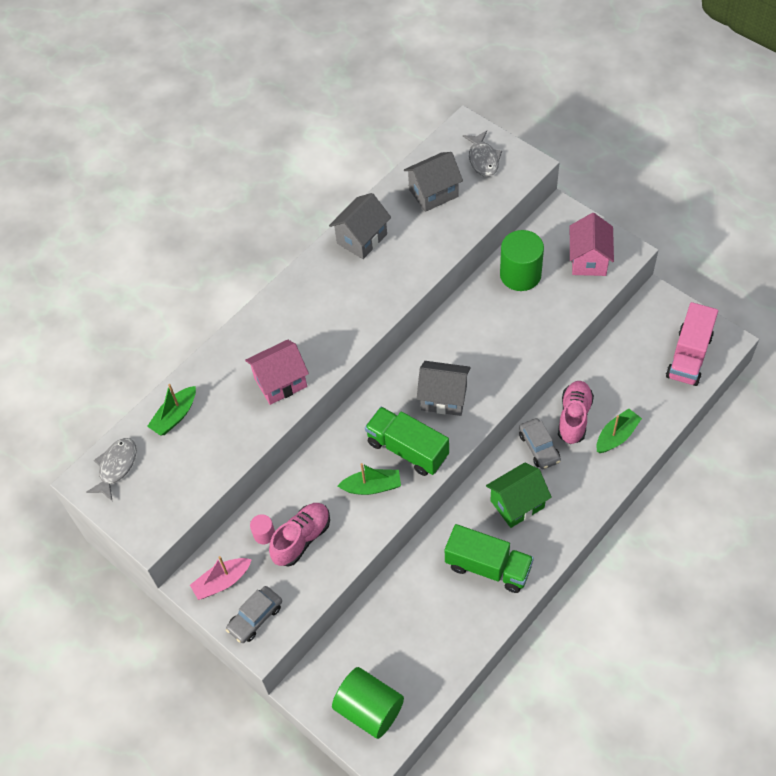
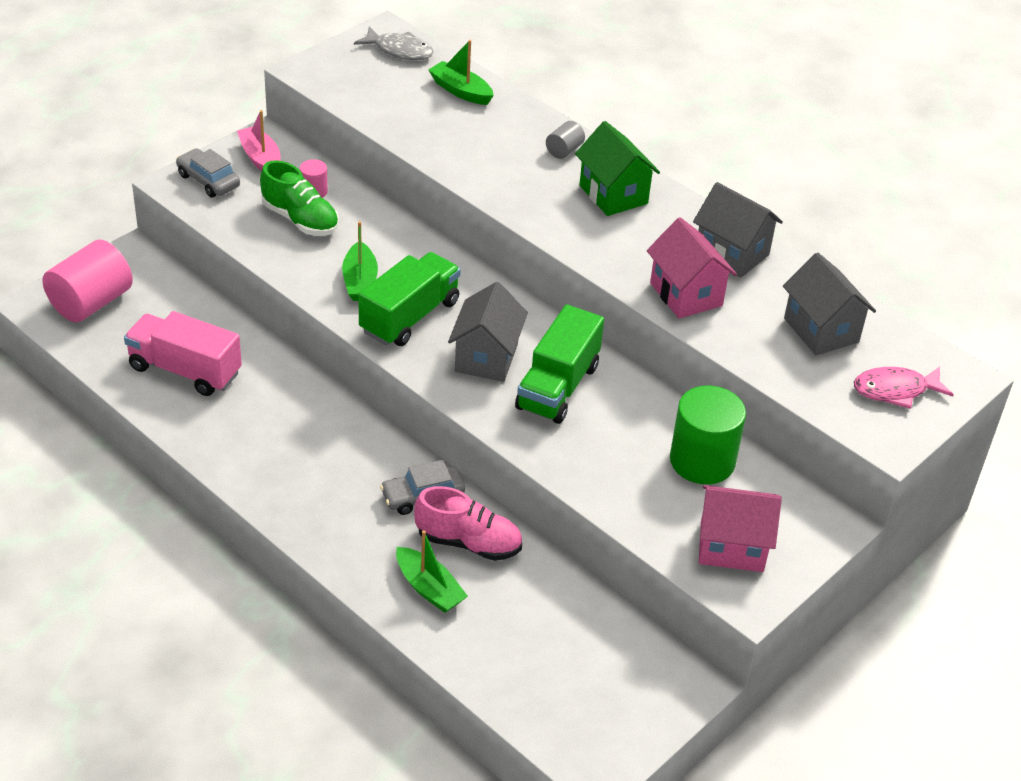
camera: 85 degrees right, 15 degrees down
pink house [245,340,309,405] -> pink house moved to [647,217,737,319]
pink shoe [269,503,330,567] -> green shoe [260,160,339,236]
green cylinder [332,667,404,739] -> pink cylinder [42,240,133,322]
green truck [445,524,534,593] -> green truck moved to [515,304,604,424]
grey fish [463,131,502,177] -> pink fish [854,366,954,409]
green house [486,463,552,528] -> green house moved to [575,121,660,216]
pink truck [666,302,718,386] -> pink truck moved to [124,311,242,396]
none -> grey cylinder [546,121,585,159]

